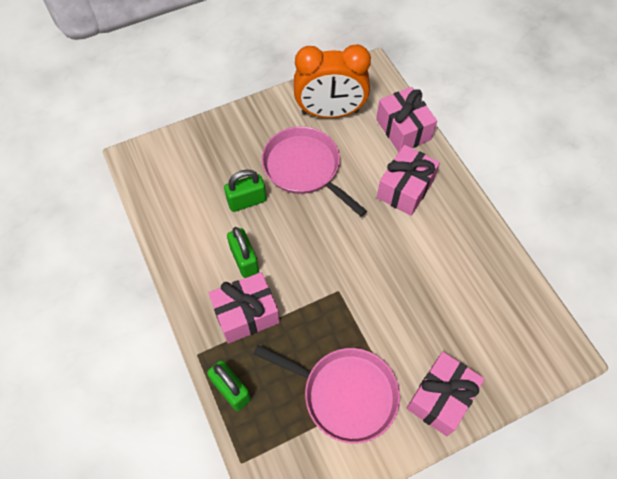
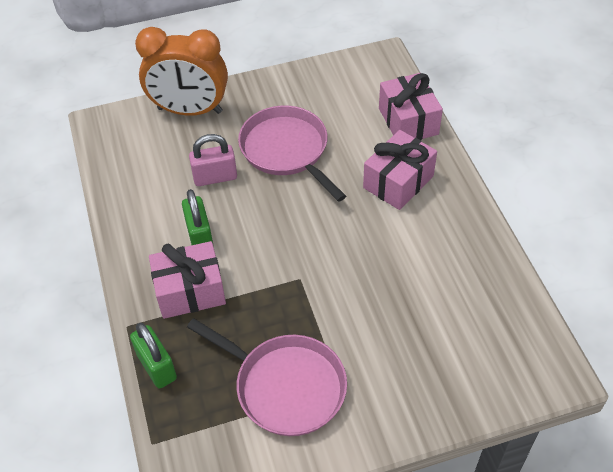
camera: 10 degrees right, 10 degrees down
green padlock [224,170,267,212] -> pink padlock [189,134,237,186]
orange clock [294,44,371,118] -> orange clock moved to [135,27,228,116]
pink gift [406,352,485,436] -> none

